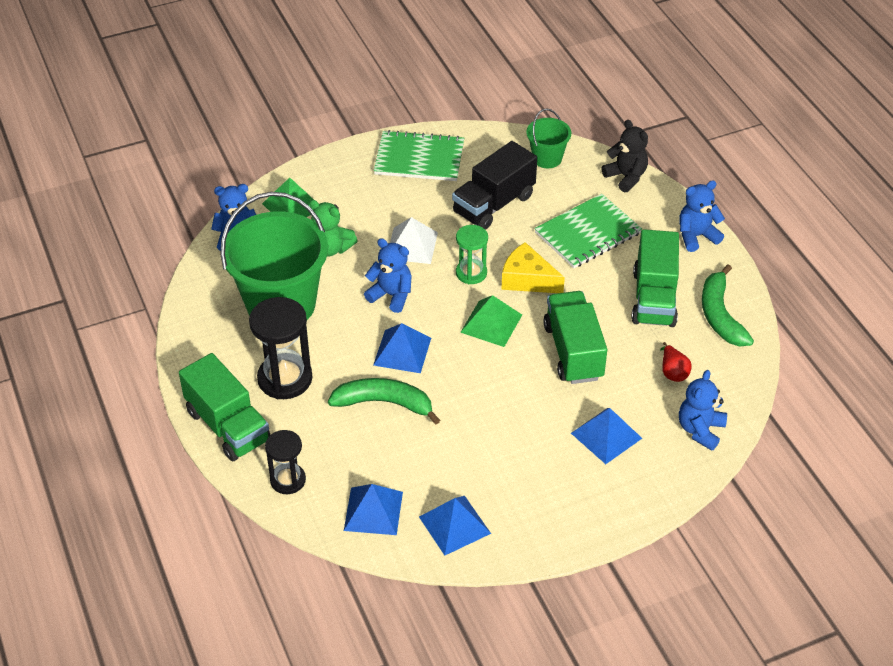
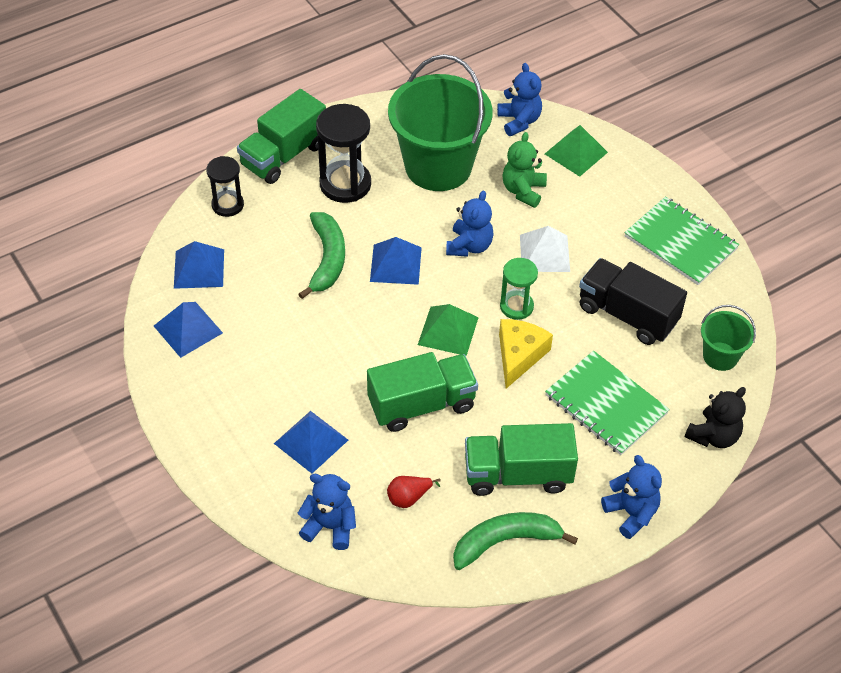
camera: 80 degrees right, 5 degrees up
green notebook [374,130,464,181] -> green notebook turned 45 degrees counterclockwise [624,196,739,285]

